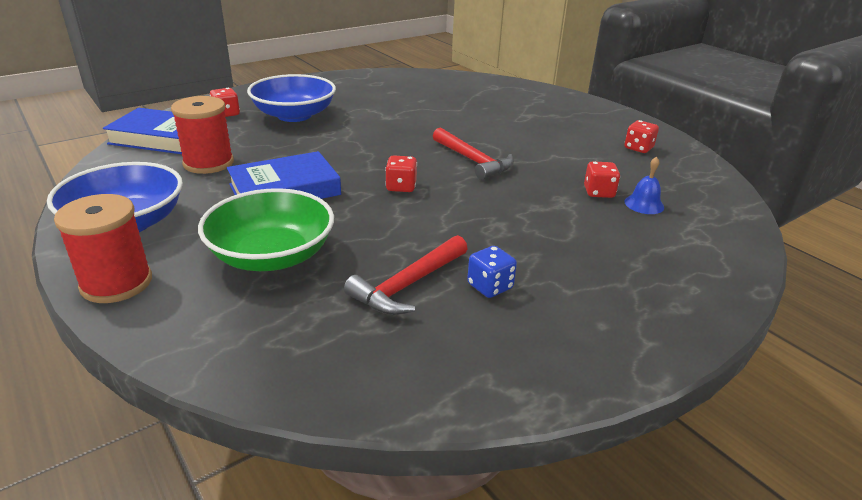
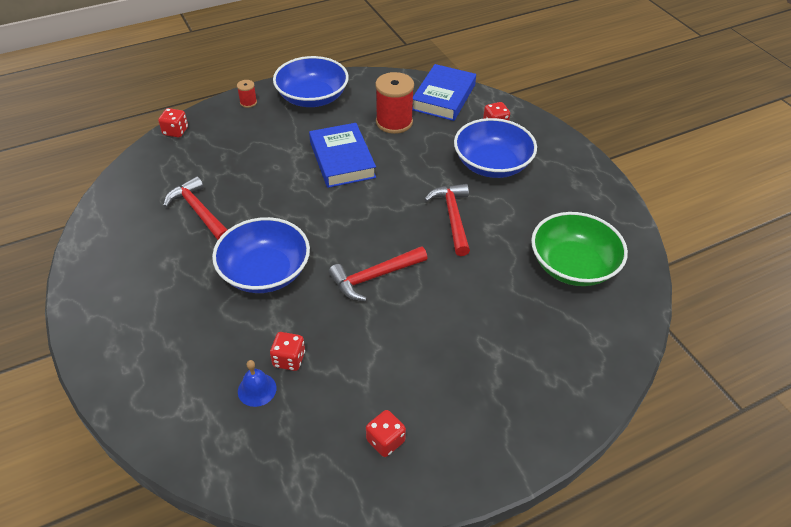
camera: 100 degrees right, 15 degrees up
red spool [54,194,152,303] -> red spool [237,80,257,108], size x0.47
green bowl [198,188,334,271] -> green bowl moved to [531,212,628,286]
red dice [385,155,417,192] -> red dice moved to [158,108,188,137]
blue dice [467,246,517,298] -> none
none -> blue bowl [212,217,310,293]
none -> red hammer [424,184,470,256]

